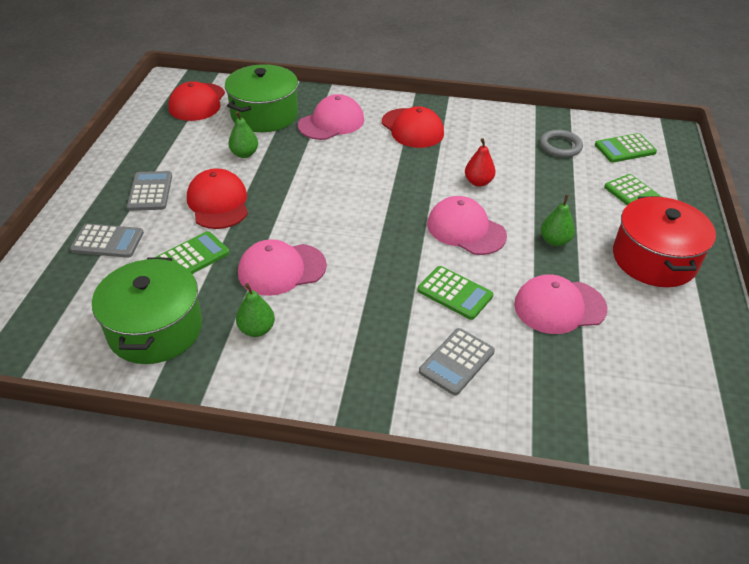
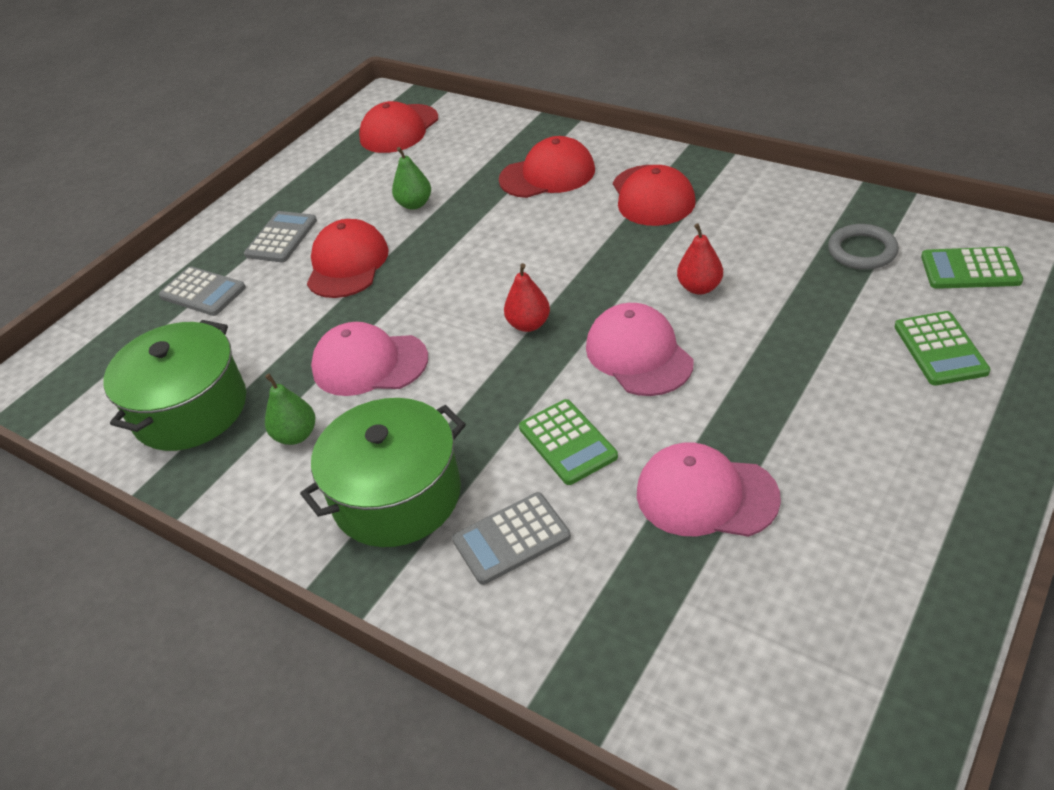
camera: 30 degrees right, 0 degrees up
green calculator [156,231,230,274] -> none
green pot [225,64,298,132] -> green pot moved to [300,398,466,547]
pink cap [298,94,364,140] -> red cap [499,136,595,198]
green pear [541,195,575,246] -> none
red pot [613,196,716,287] -> none
none -> red pear [504,263,550,332]

